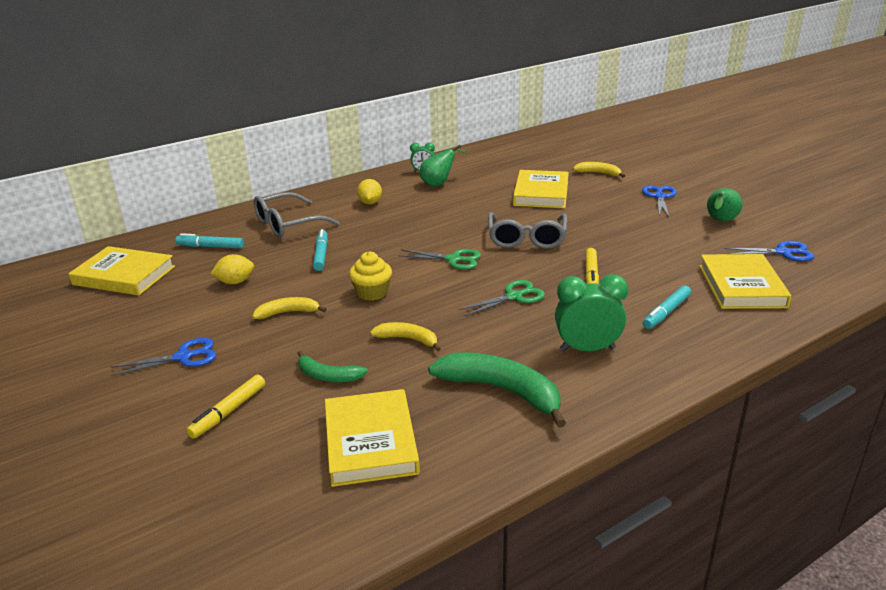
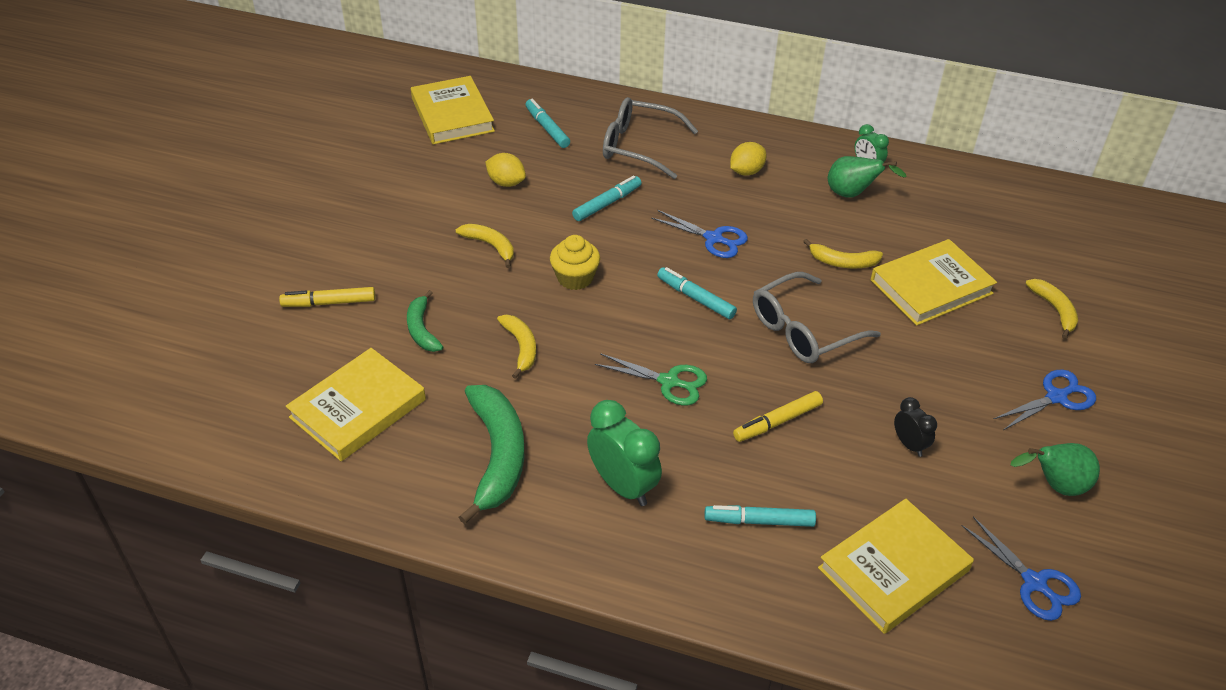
camera: 50 degrees right, 15 degrees up
blue scissors [111,338,216,376] -> blue scissors moved to [651,210,748,258]
green scissors [398,249,481,270] -> turquoise marker [657,267,737,319]
none -> yellow banana [803,239,883,269]
none -> black clock [894,397,937,457]

